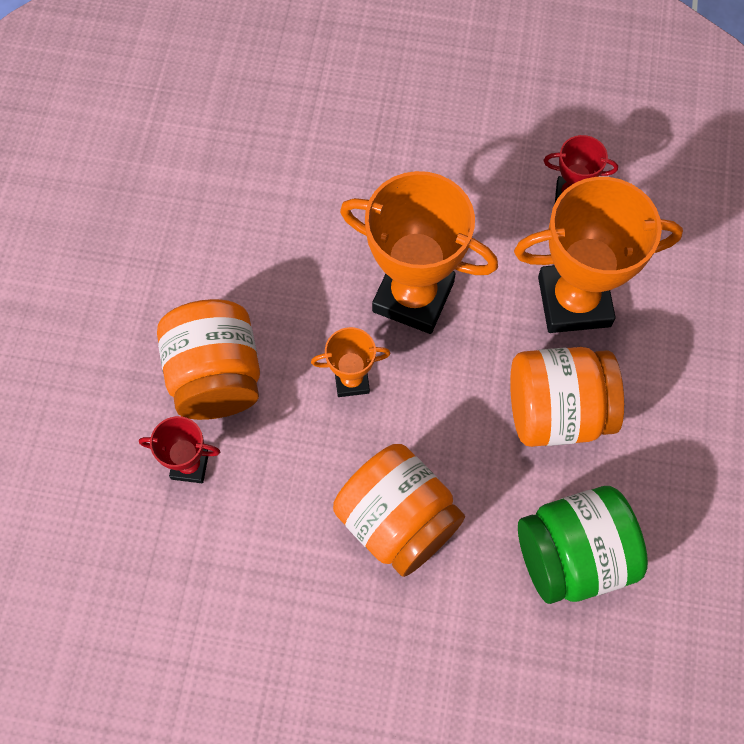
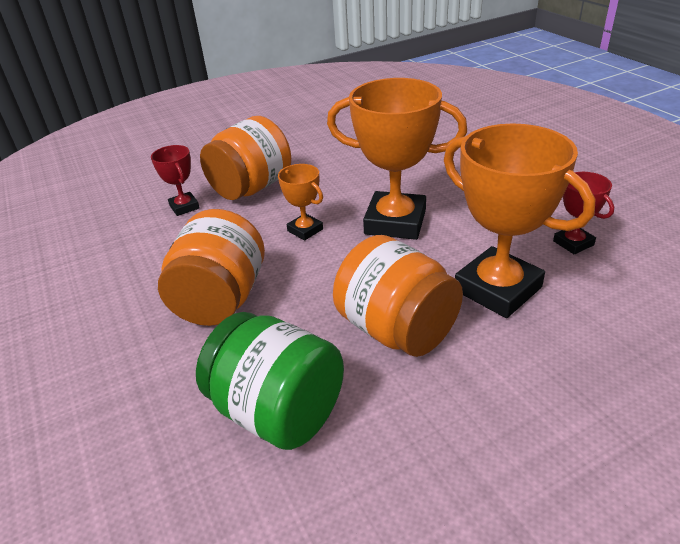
camera: 55 degrees right, 30 degrees down
orange trophy [340,171,498,334] -> orange trophy turned 60 degrees counterclockwise [327,78,467,240]

